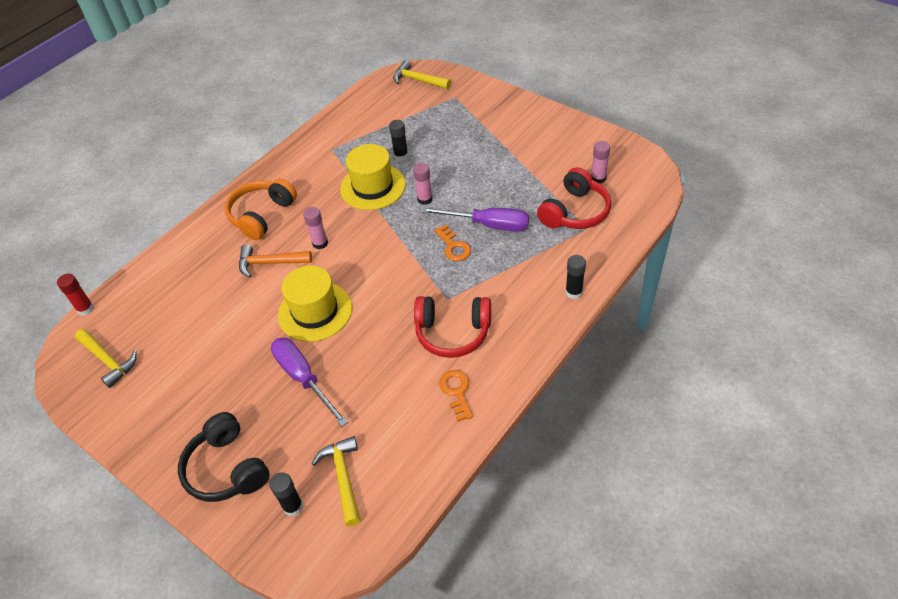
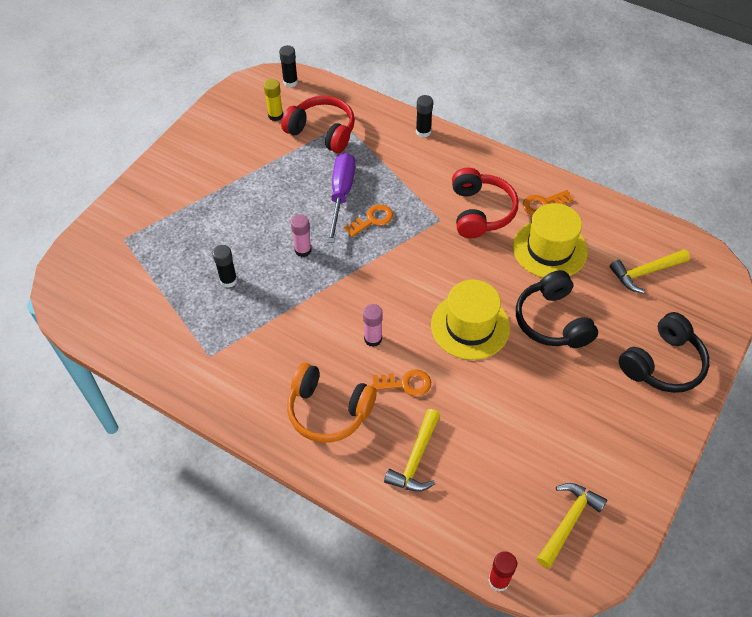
camera: 100 degrees left, 5 degrees up
orange hammer [239,245,312,278] -> orange key [372,369,431,397]
black glue stick [269,472,303,516] -> black glue stick moved to [279,45,298,88]
purple screwdriver [271,338,348,427] -> black headphones [516,270,598,348]
yellow hat [340,144,406,210] -> yellow hat moved to [513,203,588,278]
yellow hammer [393,60,451,89] -> yellow hammer moved to [384,409,440,492]
pink glue stick [591,141,610,183] -> yellow glue stick [264,79,283,121]

